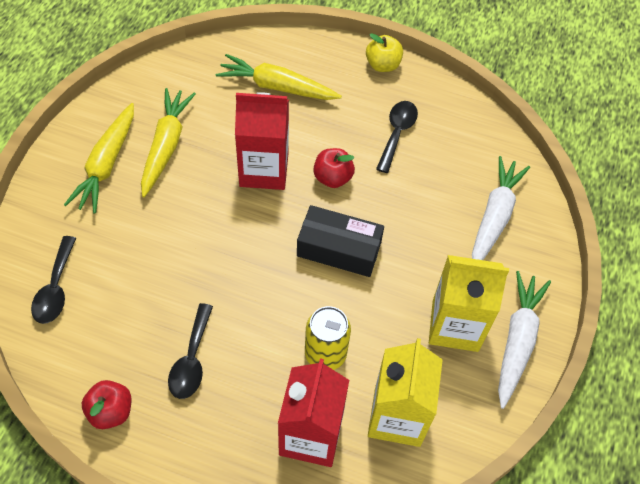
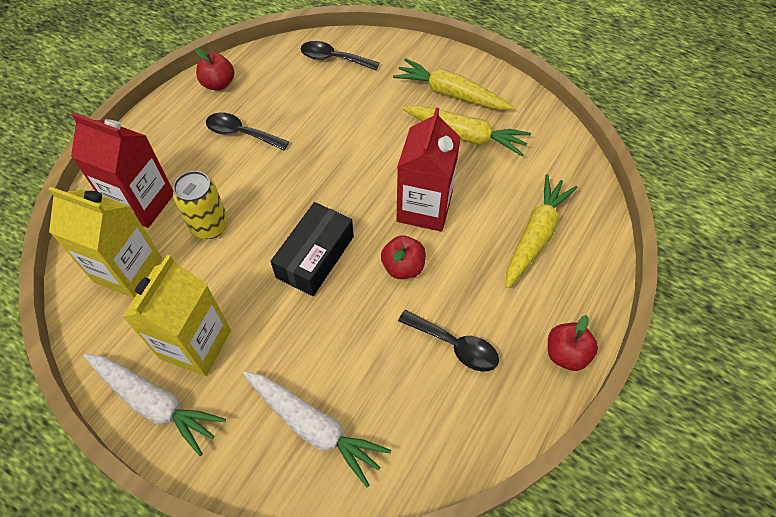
camera: 105 degrees right, 0 degrees up
yellow apple [366,33,403,72] -> red apple [548,315,598,371]

